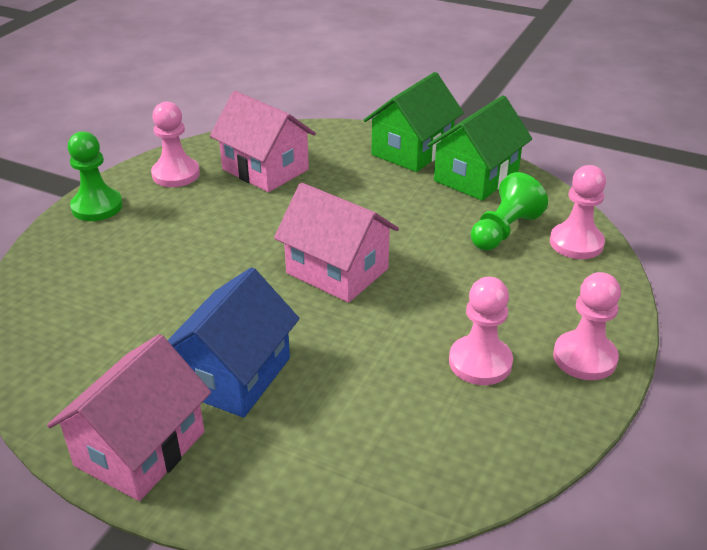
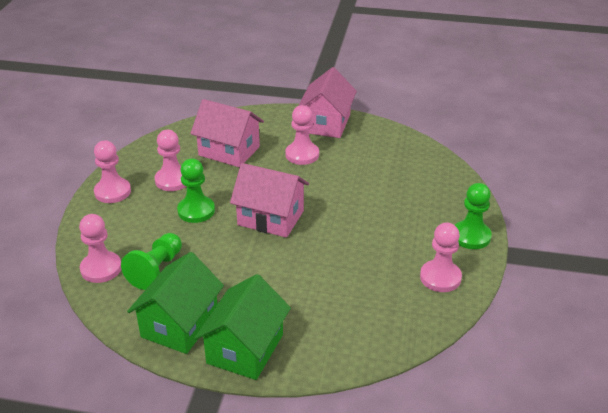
camera: 165 degrees right, 0 degrees up
blue house [168,267,299,418] -> pink pawn [286,105,319,165]
pink house [210,91,316,192] -> pink house moved to [190,99,264,167]
none -> green pawn [177,159,215,223]

